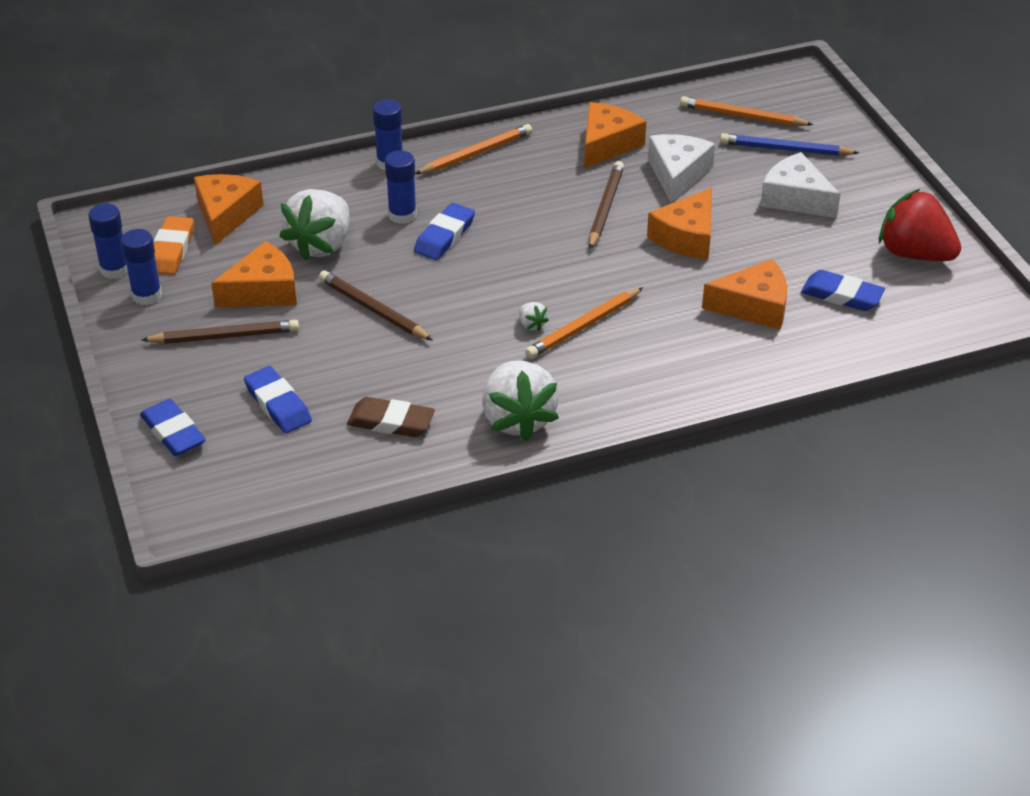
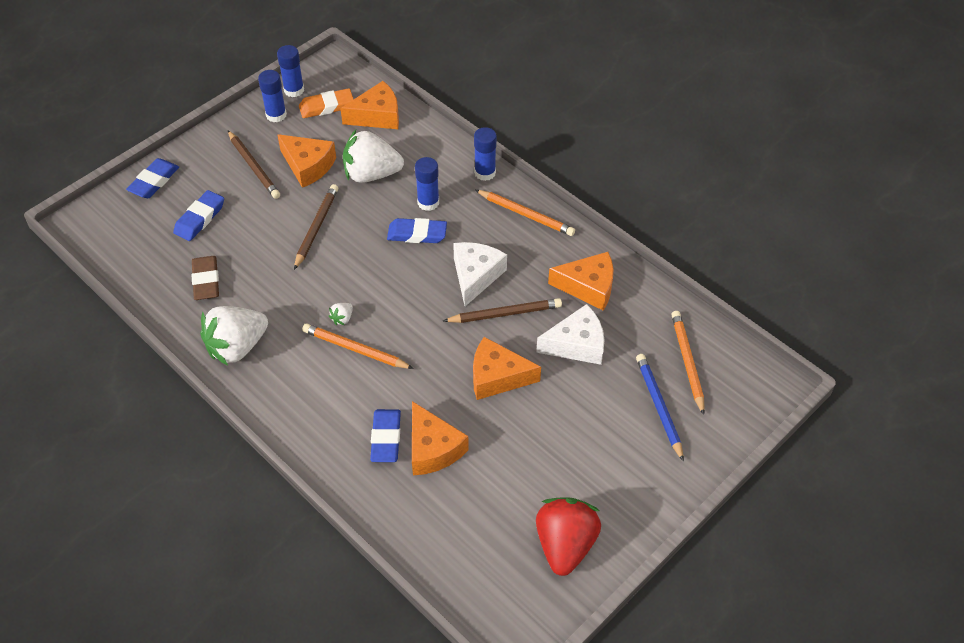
camera: 65 degrees right, 10 degrees up
white cheese [760,152,841,218] -> white cheese moved to [453,242,507,306]
blue eraser [801,270,885,311] -> blue eraser moved to [370,409,401,462]

